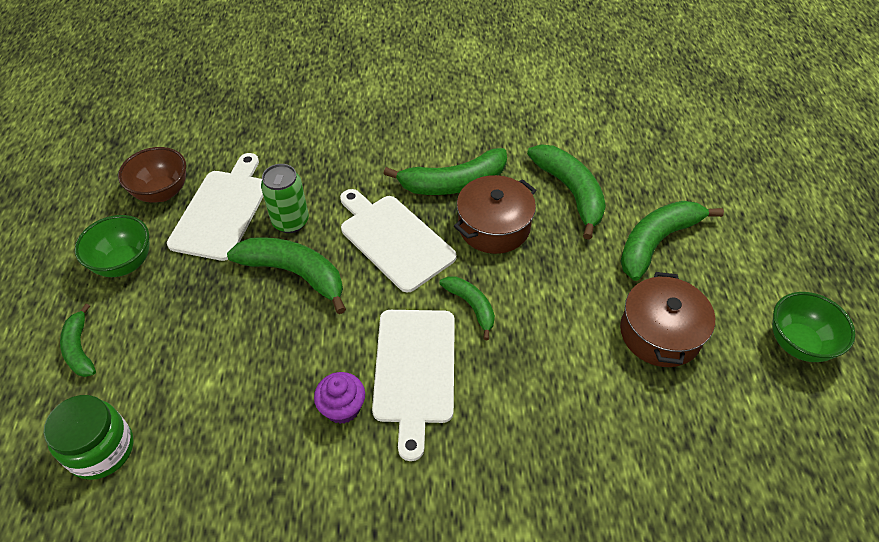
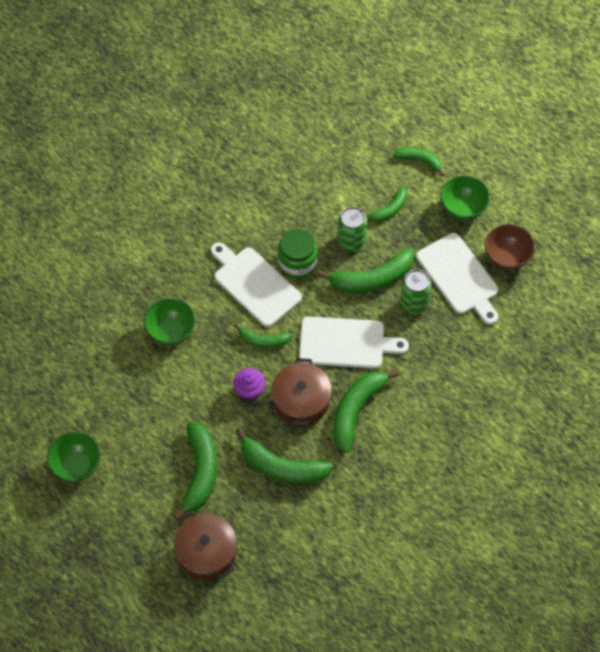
camera: 135 degrees right, 10 degrees up
green jar [44,395,134,480] -> green jar moved to [278,229,318,278]
purple cupcake [314,372,365,424] -> purple cupcake moved to [233,368,265,401]
brown pot [620,272,715,367] -> brown pot moved to [174,511,237,580]
none -> green bowl [144,298,195,346]
none -> green can [338,207,367,252]
none -> green banana [366,186,407,222]

